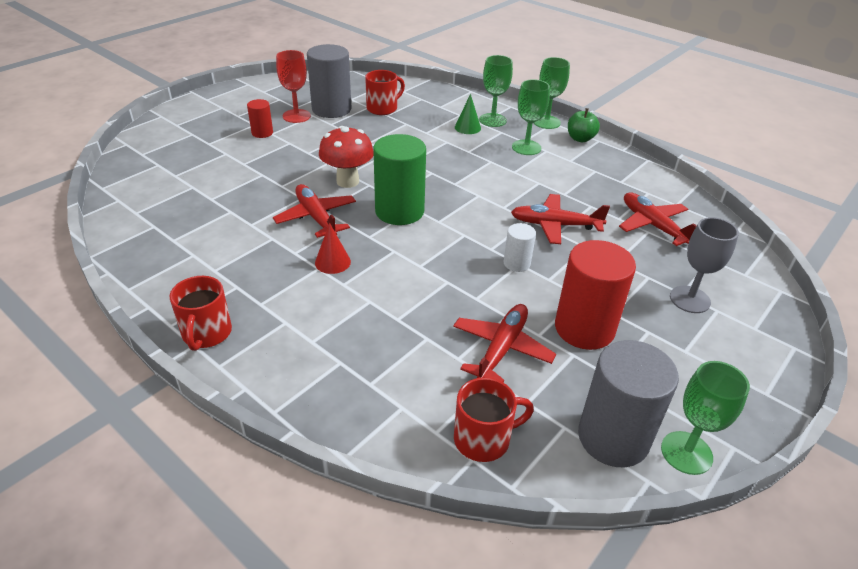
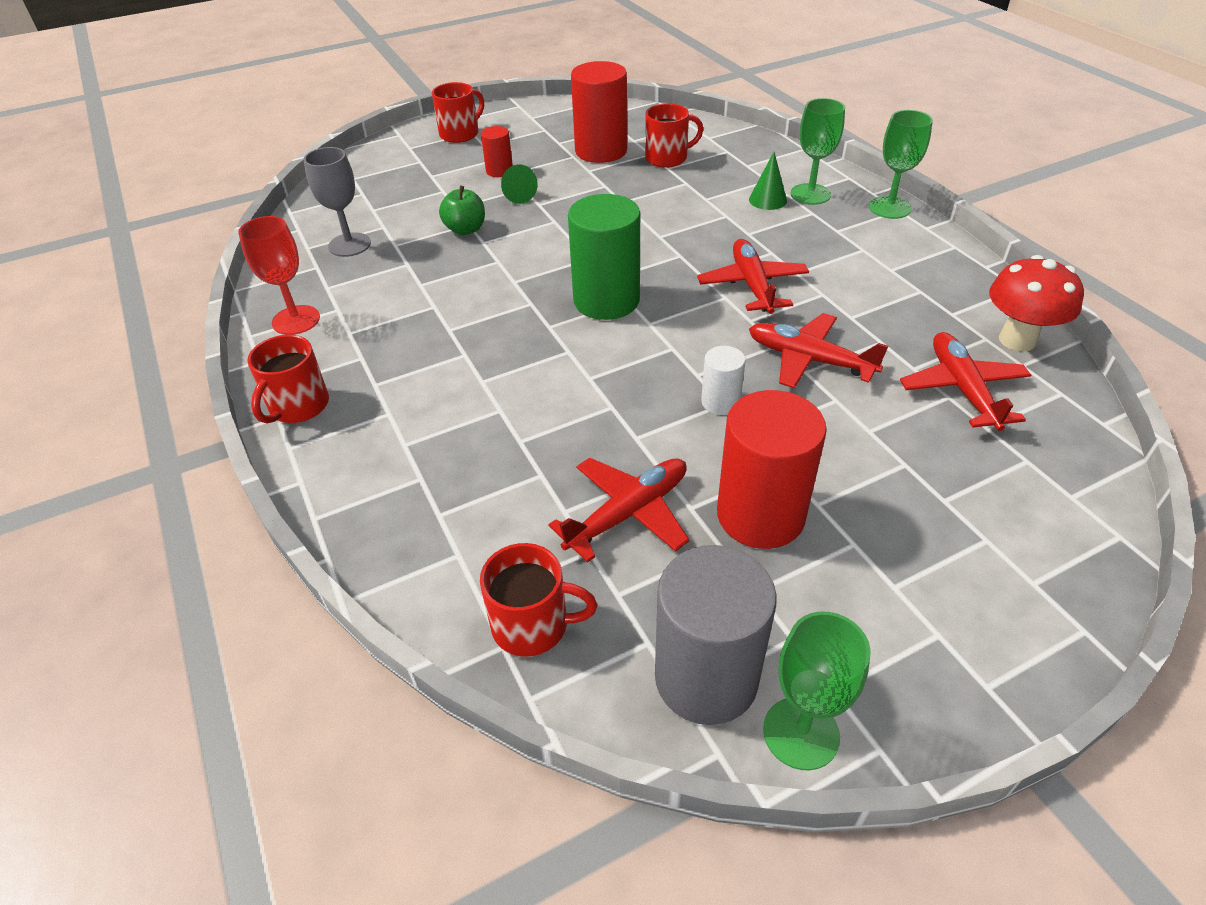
camera: 25 degrees right, 5 degrees up
red plane [273,184,356,238] -> red plane moved to [697,239,809,314]
red goblet [276,50,311,123] -> red goblet moved to [238,216,320,335]
grey cylinder [307,44,351,118] -> red cylinder [571,61,627,163]
red cone [315,223,351,274] -> none
red mushroom [319,126,374,188] -> red mushroom moved to [989,255,1084,352]
green goblet [512,79,550,155] -> none
green apple [568,108,600,142] -> green apple moved to [439,185,485,235]
grey goblet [670,217,739,313] -> grey goblet moved to [304,147,371,257]
none -> red mug [432,82,484,143]
none -> green cone [501,164,538,204]

